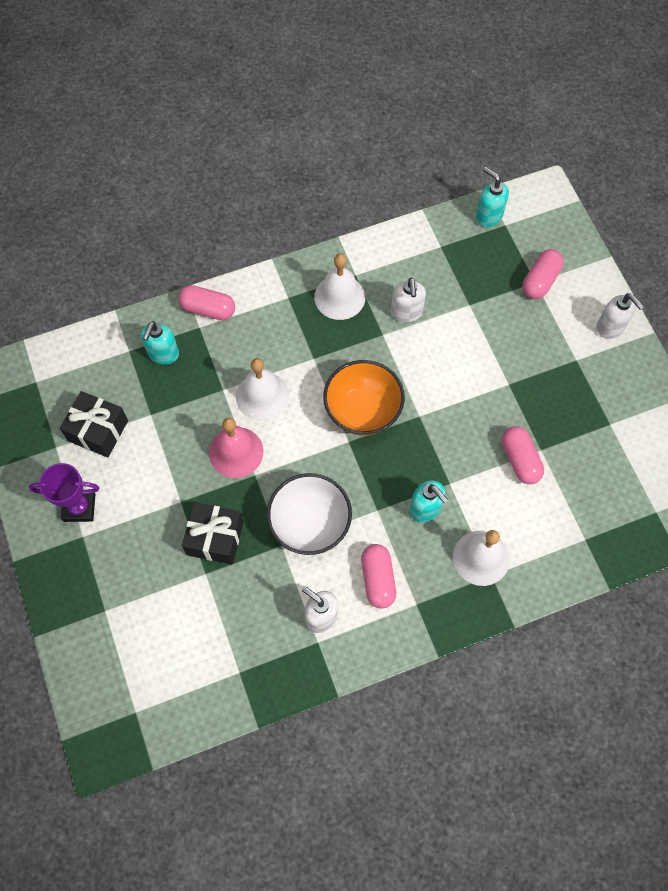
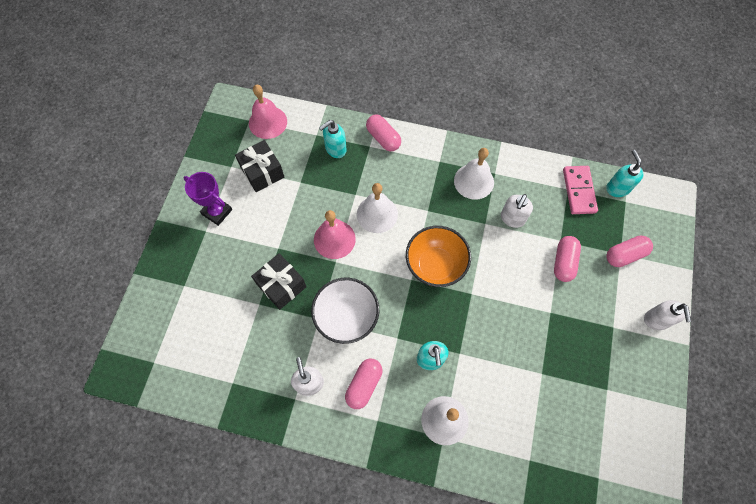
camera: 35 degrees right, 0 degrees up
pink capsule [502,426,544,484] -> pink capsule moved to [554,236,581,282]
none -> pink bell [249,85,287,139]
none -> pink domino [563,166,598,214]

